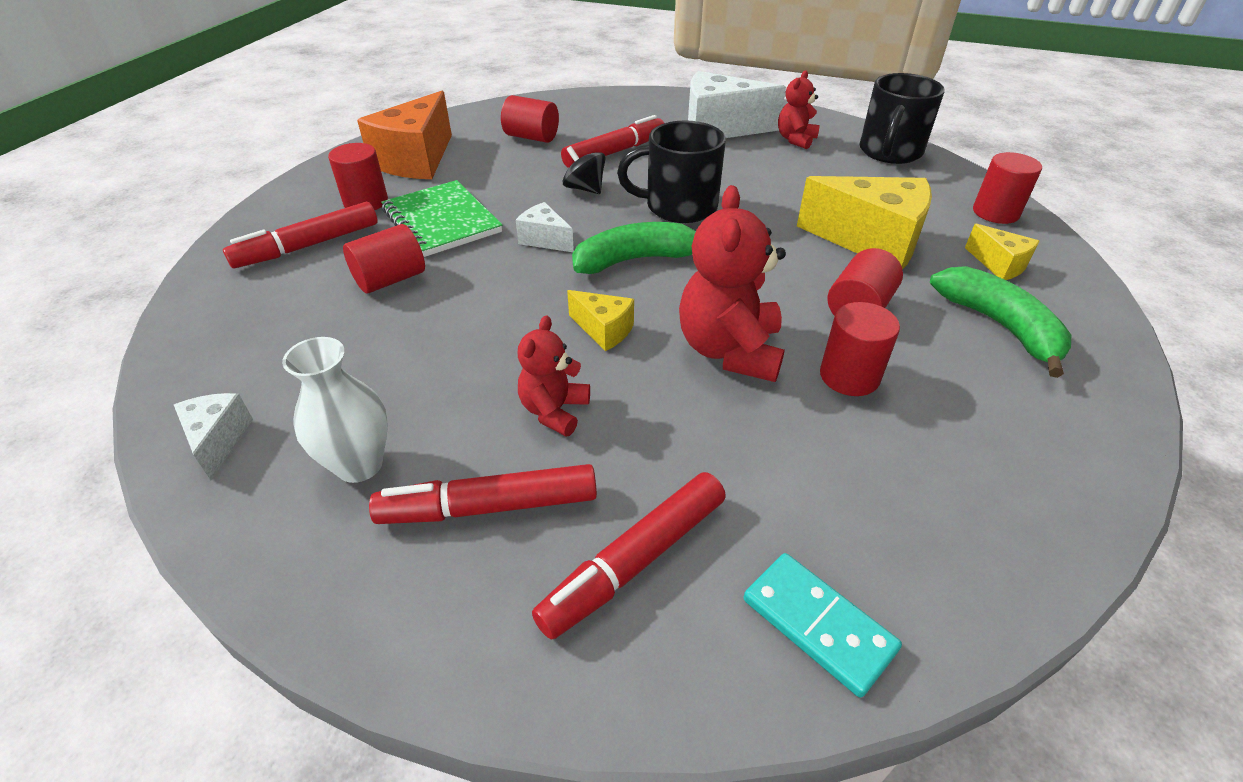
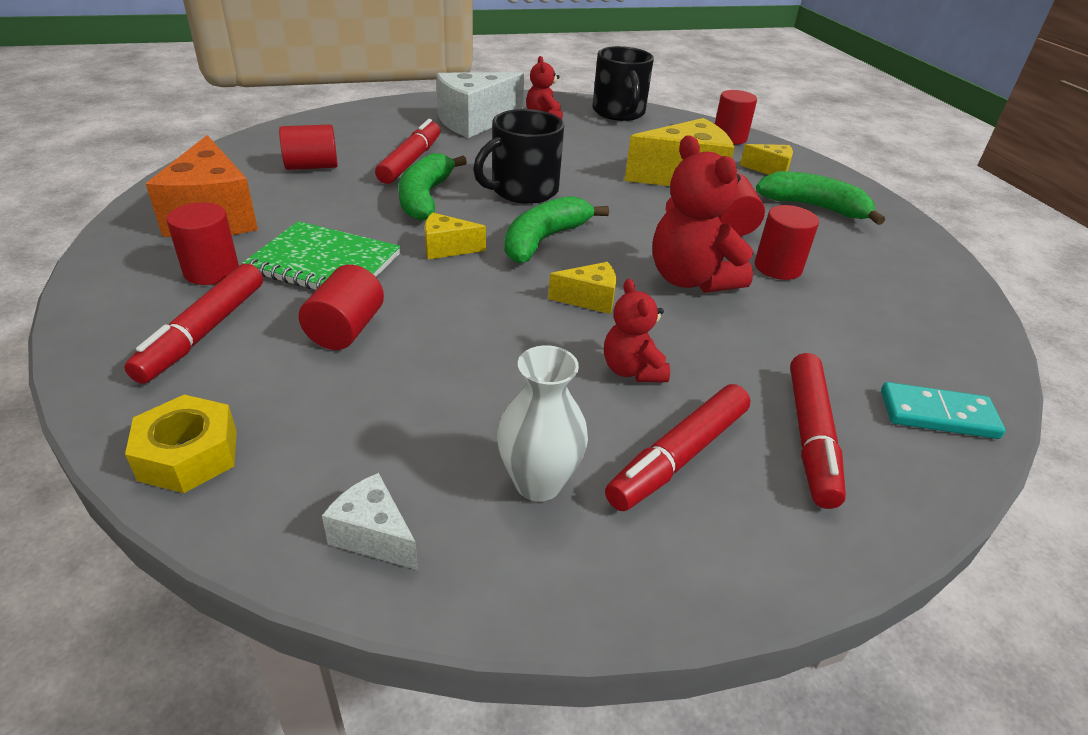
camera: 40 degrees left, 5 degrees down
white cheese [516,202,574,252] -> yellow cheese [425,212,486,260]
black spinning top [563,146,606,194] -> green banana [399,153,467,221]
none -> yellow nut [125,395,237,493]

